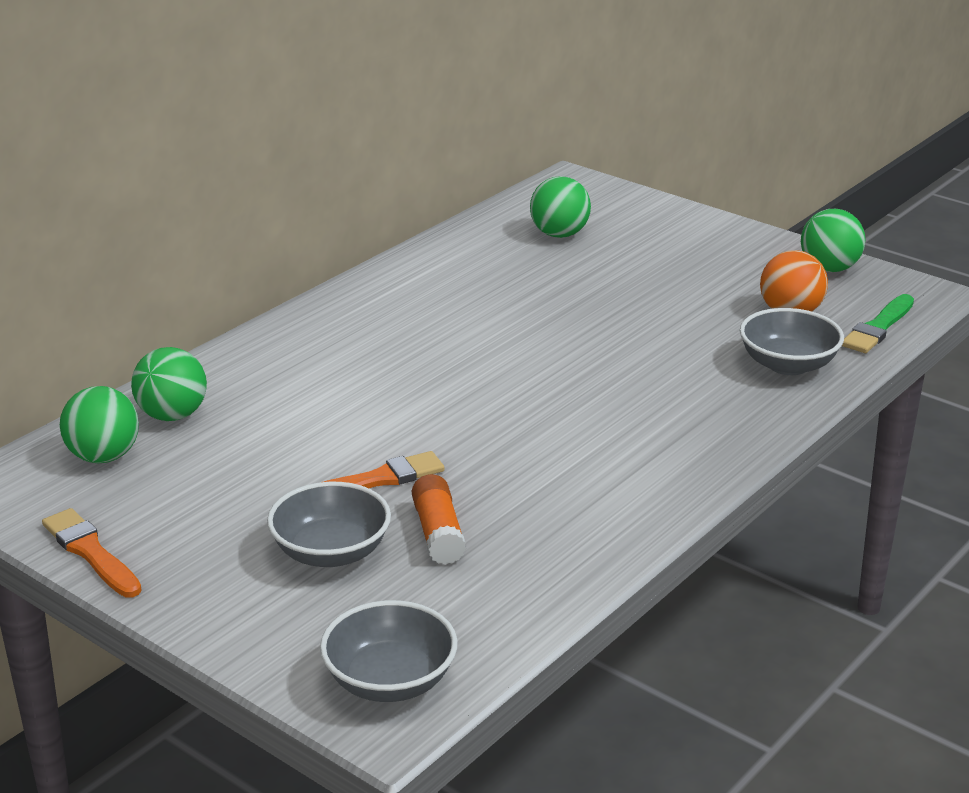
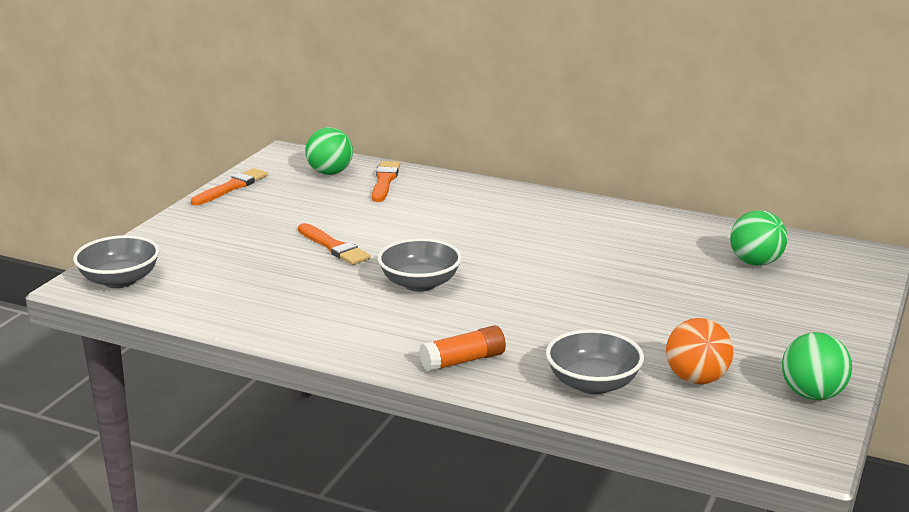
camera: 75 degrees right, 5 degrees down
green ball [131,347,207,421] -> orange brush [372,161,400,202]
grey bowl [267,482,391,567] -> grey bowl moved to [378,238,462,292]
orange glue stick [412,474,466,565] -> orange glue stick moved to [419,325,506,372]
green brush [842,294,914,353] -> none

